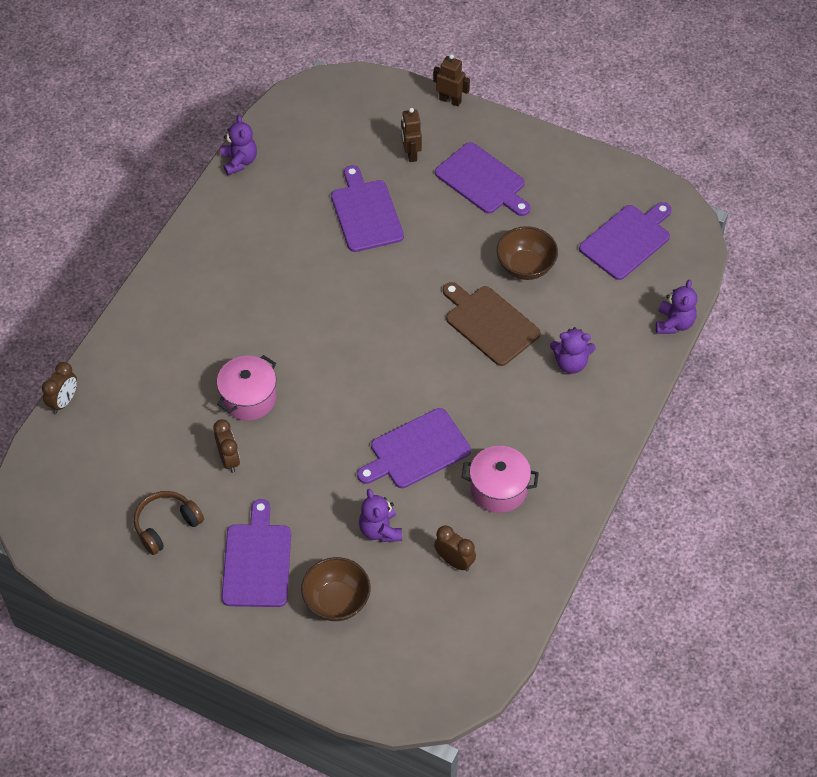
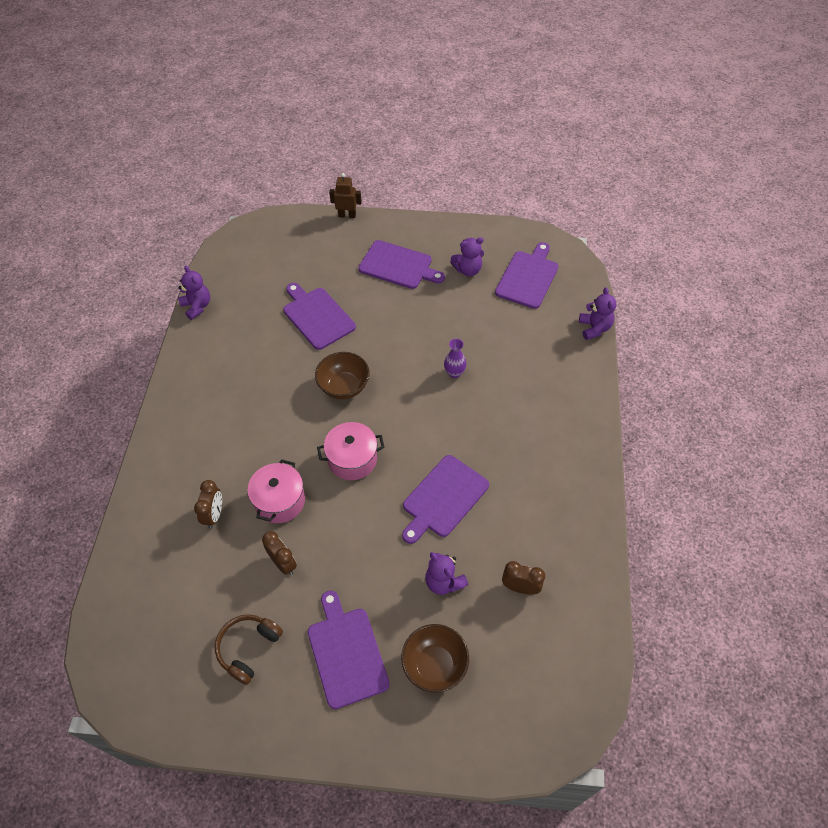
camera: 20 degrees left, 0 degrees up
brown clock [42,362,77,414] -> brown clock moved to [194,480,222,528]
brown robot [401,108,422,162] -> none
brown cutting board [443,282,541,366] -> purple vase [444,339,466,378]
pink pot [462,446,539,513] -> pink pot moved to [317,422,385,480]
brown bowl [497,226,558,280] -> brown bowl moved to [315,352,370,400]
purple teddy bear [550,327,596,374] -> purple teddy bear moved to [450,237,484,276]

